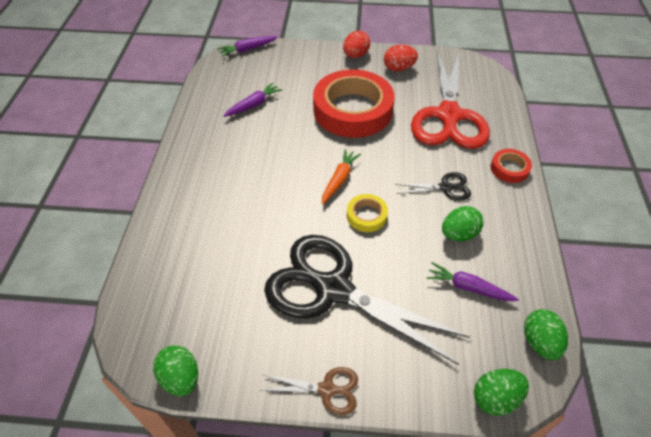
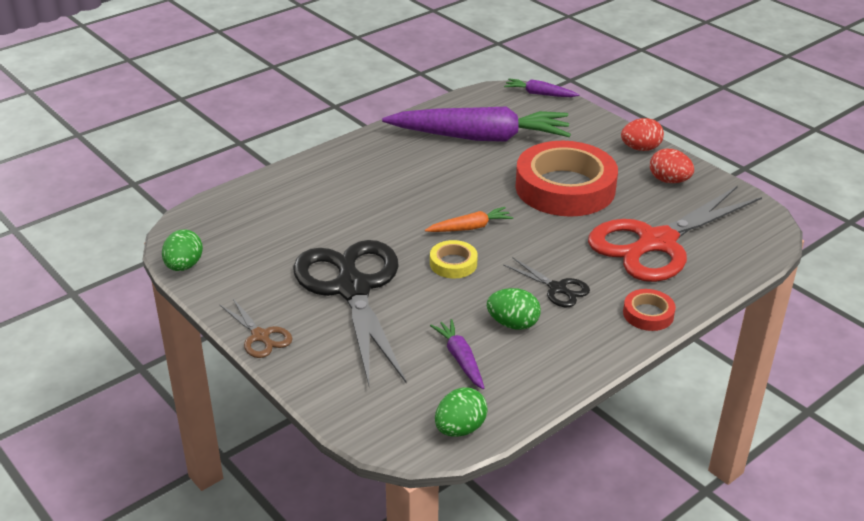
camera: 45 degrees right, 15 degrees down
purple carrot [223,82,282,117] -> purple carrot [382,106,571,142], size x2.31
green egg [474,369,529,416] -> none

